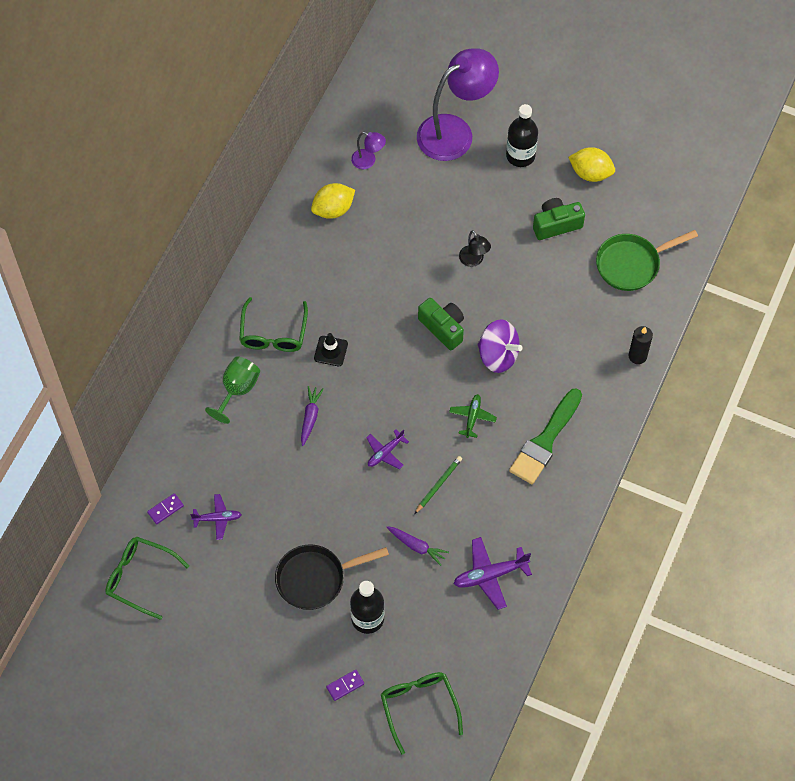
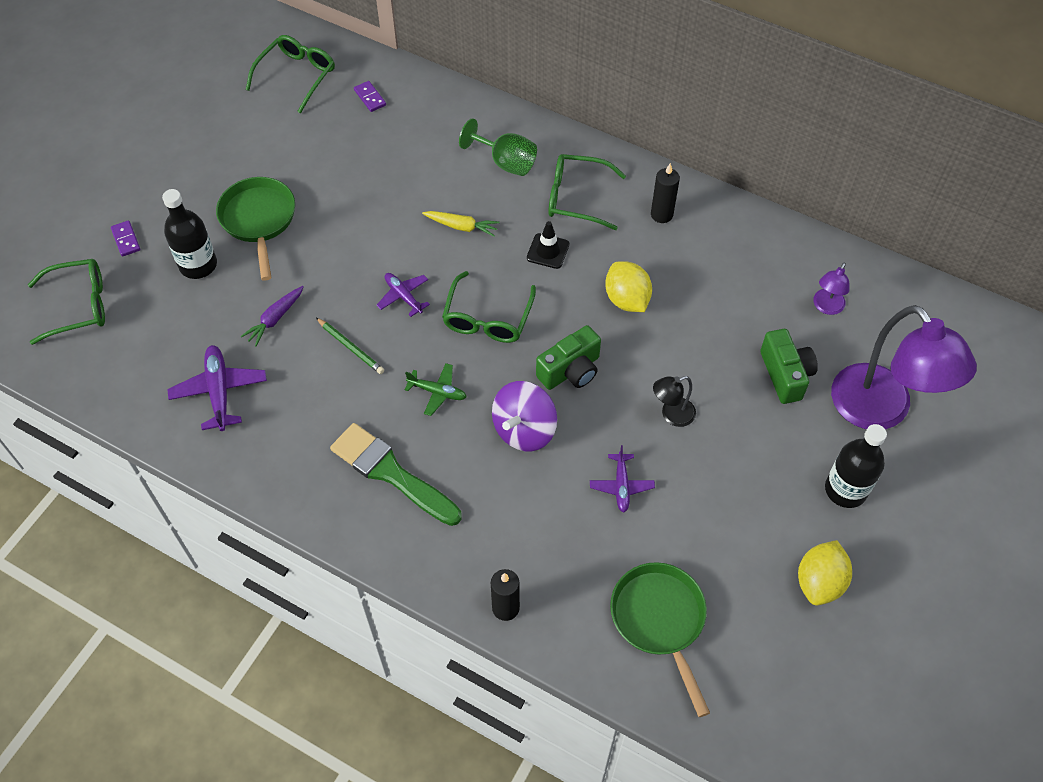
camera: 95 degrees right, 5 degrees down
purple plane [190,494,242,540] -> purple plane moved to [590,445,655,512]
black pan [275,544,389,610] -> green pan [216,177,295,281]
purple carrot [301,386,324,446] -> yellow carrot [422,211,500,237]
yellow lemon [311,183,355,219] -> yellow lemon moved to [605,261,652,312]
green camera [533,198,585,240] -> green camera moved to [760,329,818,404]
none -> green glasses [442,271,536,343]
none -> black candle [651,163,680,223]

